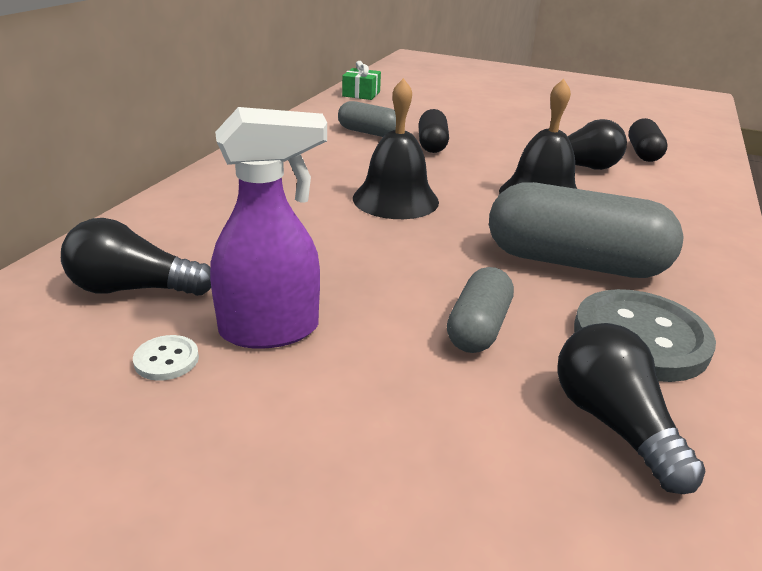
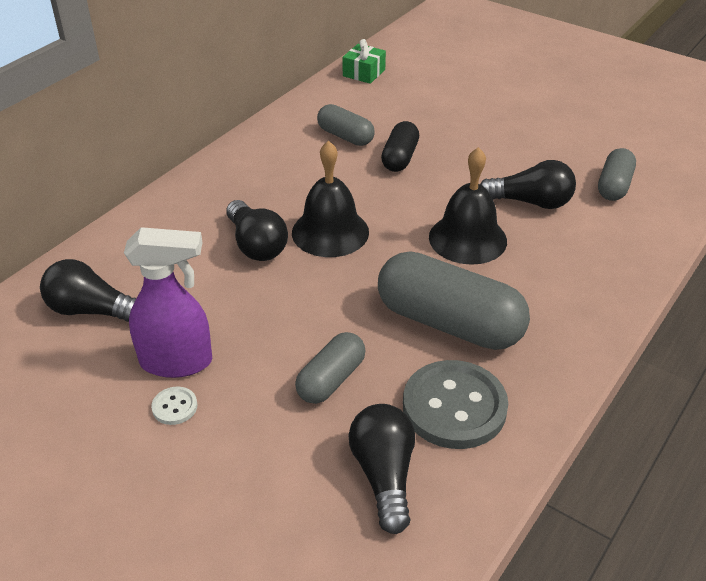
camera: 15 degrees right, 10 degrees up
white button [133,335,199,381] -> white button moved to [151,387,197,425]
black capsule [629,118,668,162] -> grey capsule [598,148,636,201]
none -> black light bulb [227,200,288,261]

